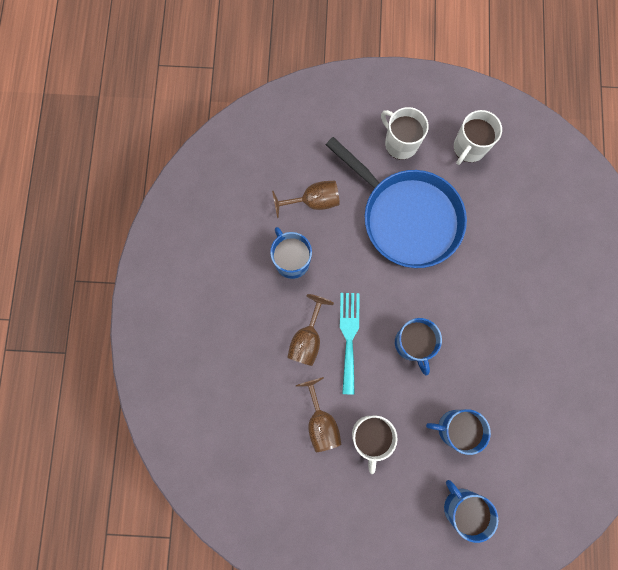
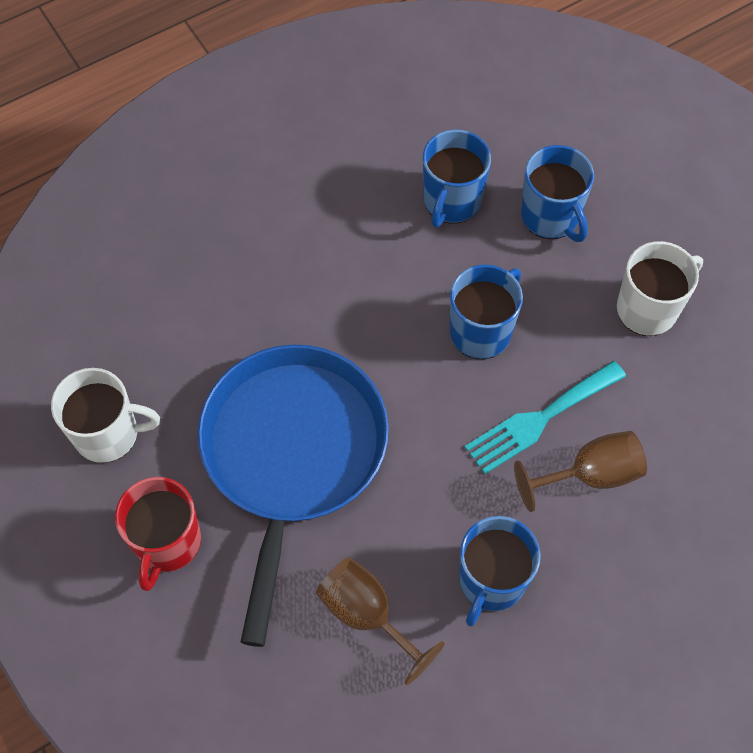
camera: 125 degrees left, 15 degrees down
brown goblet [296,377,342,452] -> none
white mug [381,107,429,160] -> red mug [115,477,201,591]
blue mug [444,480,498,543] -> blue mug moved to [423,129,491,228]

